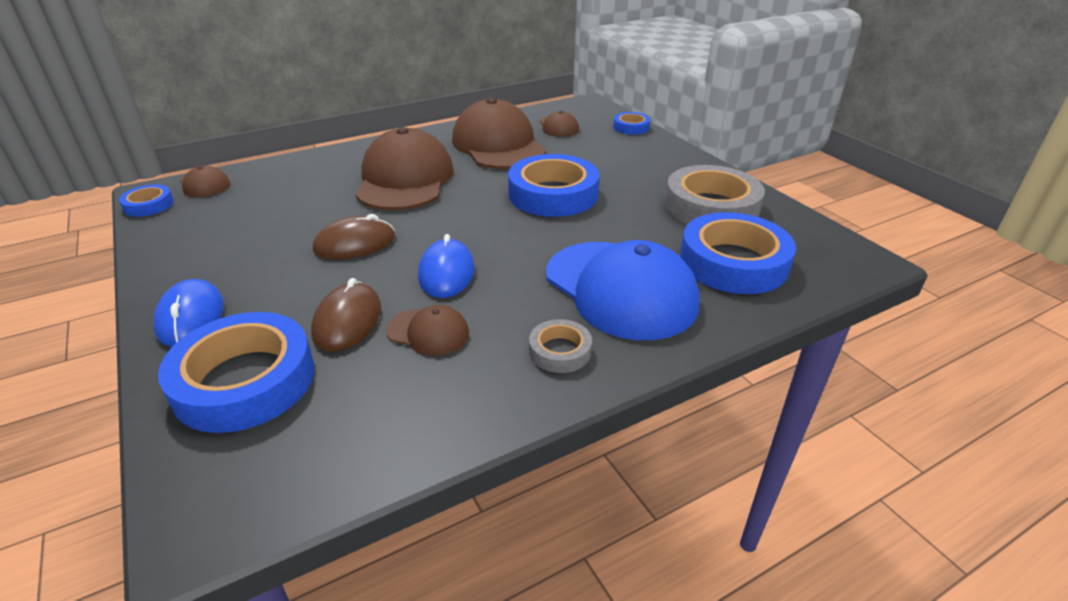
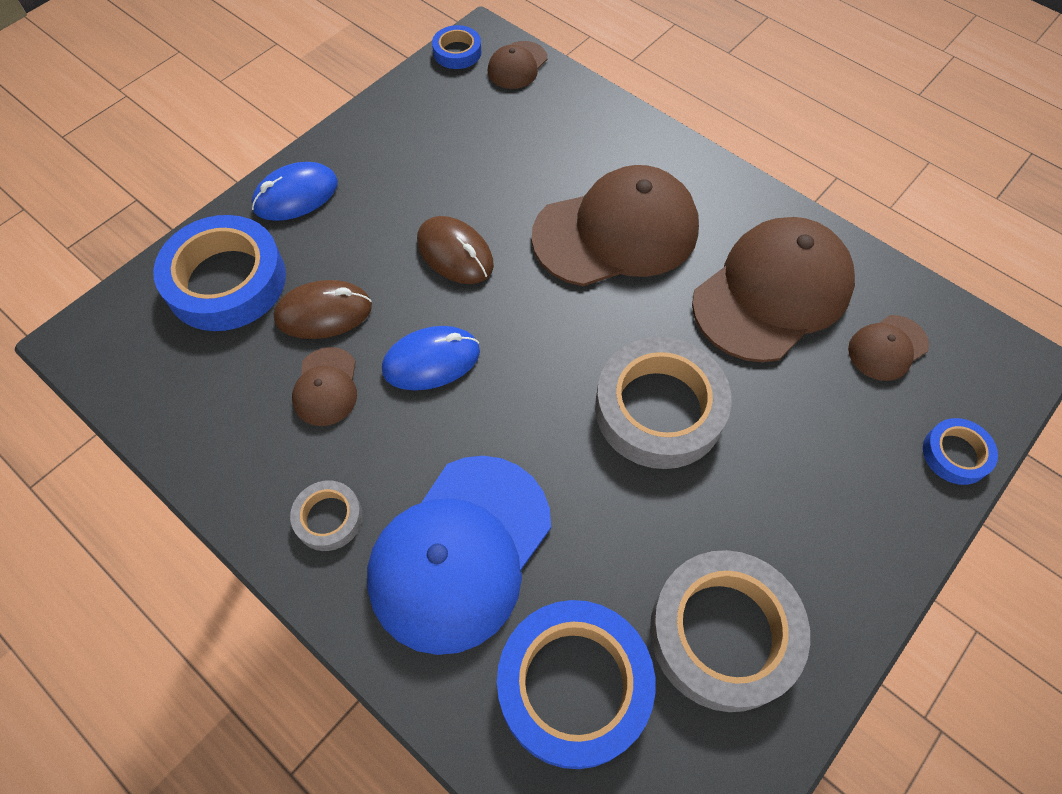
camera: 70 degrees right, 25 degrees up
blue tape [508,154,599,217] -> grey tape [595,337,731,469]

